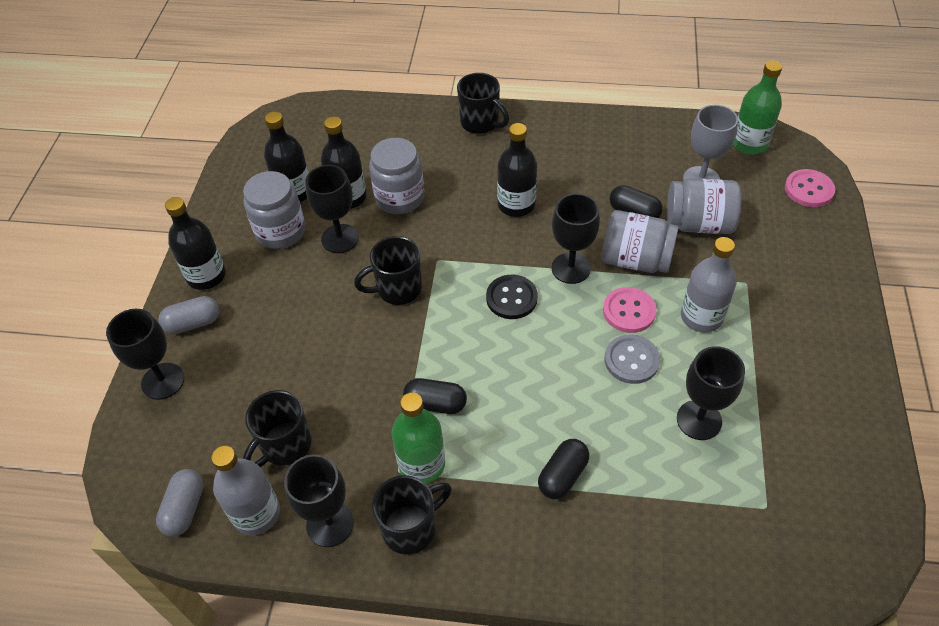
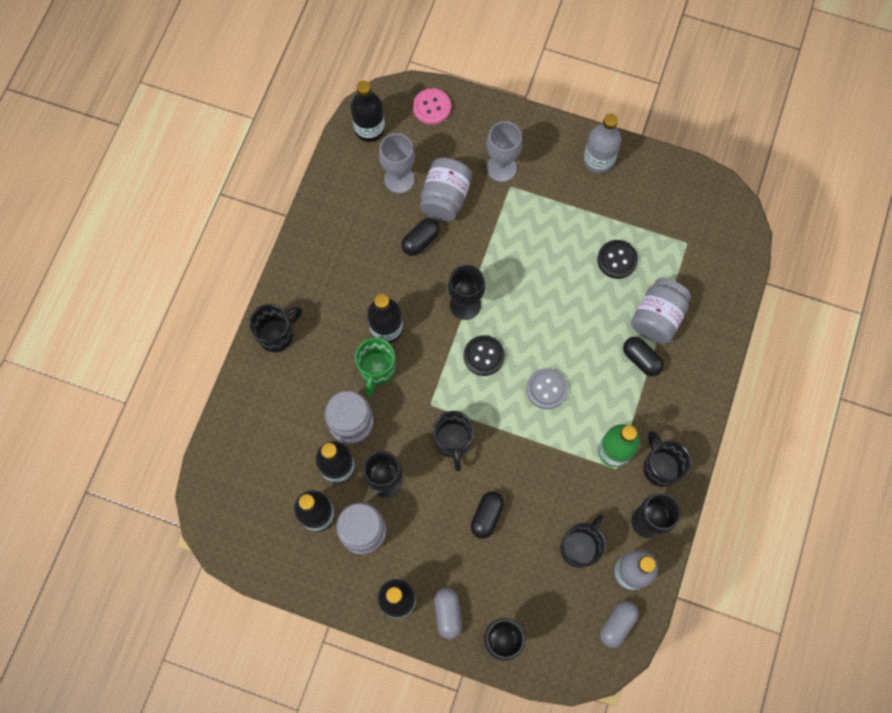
camera: 80 degrees left, 20 degrees up
grey capsule [156,469,204,537] -> grey capsule turned 75 degrees counterclockwise [600,601,639,648]
black mug [243,390,311,467] -> black mug turned 105 degrees counterclockwise [561,514,606,568]
black capsule [403,378,467,414] -> black capsule moved to [471,491,504,539]
grey jar [602,210,679,273] -> grey jar moved to [631,278,691,344]
pink button [603,287,657,333] -> none
grey button [604,334,660,384] -> grey button moved to [526,368,568,409]
black goblet [677,346,745,440] -> black button [597,240,638,279]
grey bottle [681,237,737,333] -> grey bottle moved to [584,114,621,173]
green bottle [733,60,782,154] -> black bottle [351,81,385,142]
none -> green mug [355,338,395,397]
none -> grey goblet [486,121,523,182]

